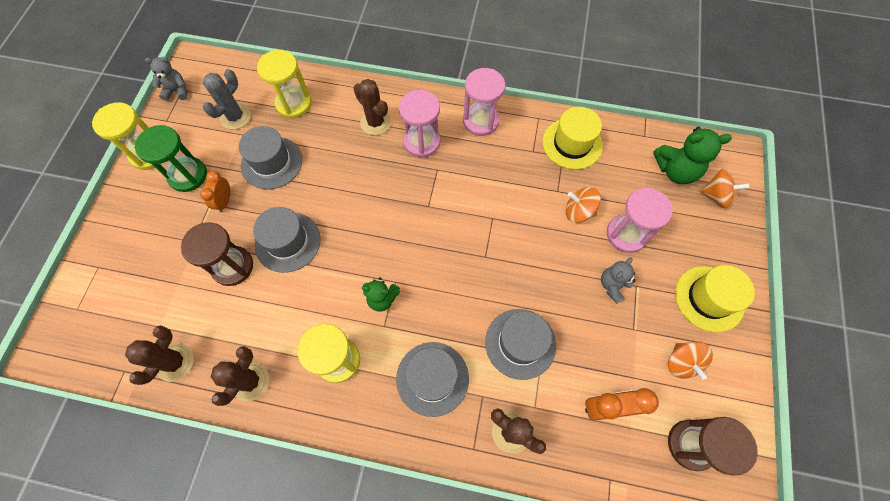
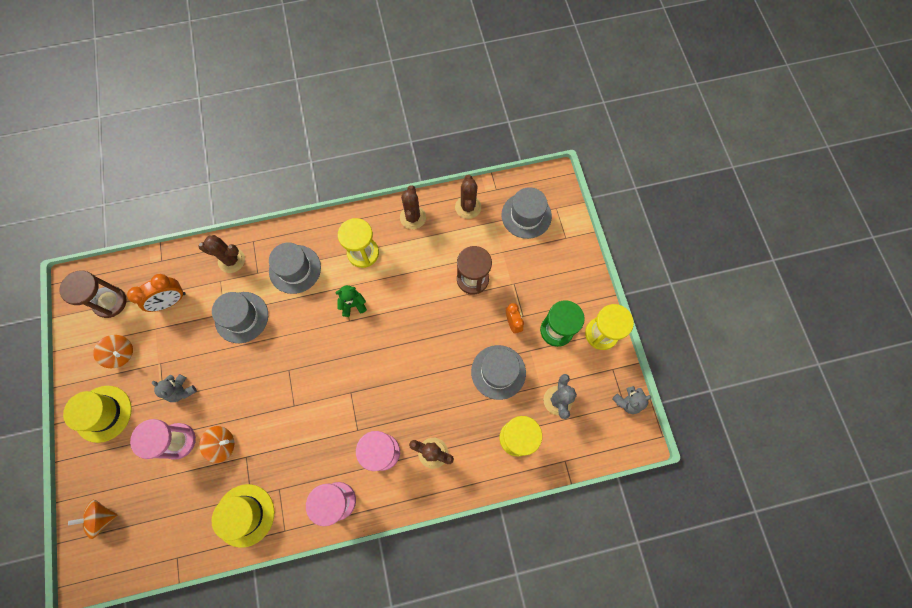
camera: 155 degrees right, 5 degrees up
grey hat [253,207,321,273] -> grey hat moved to [501,187,552,239]
grey teddy bear [601,258,636,304] -> grey teddy bear turned 120 degrees clockwise [152,374,197,402]
green teddy bear [653,127,732,184] -> none
orange spinning top [668,342,713,380] -> orange spinning top turned 150 degrees clockwise [93,335,133,368]

